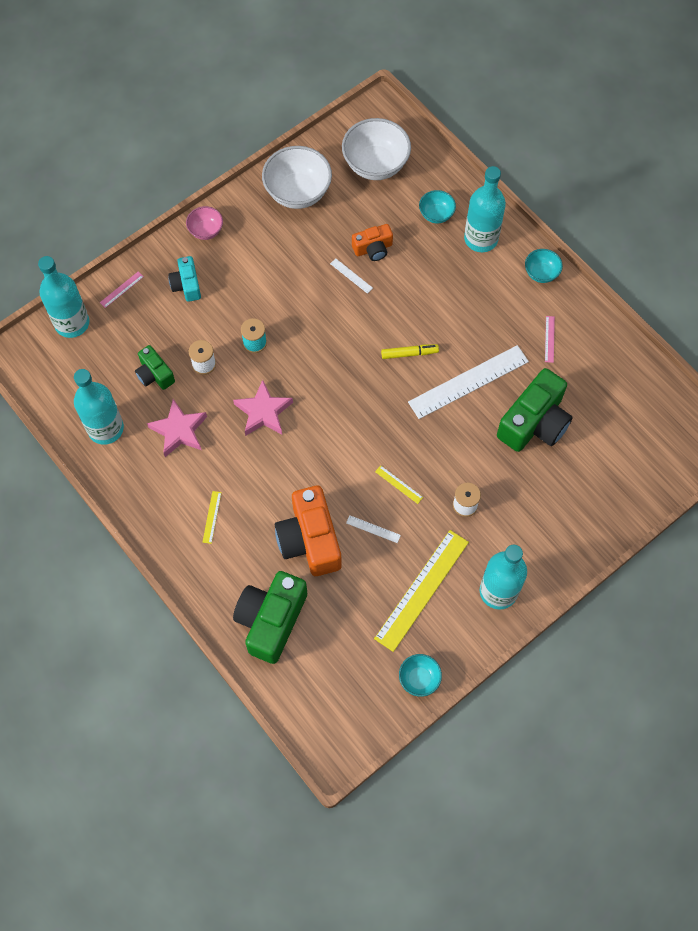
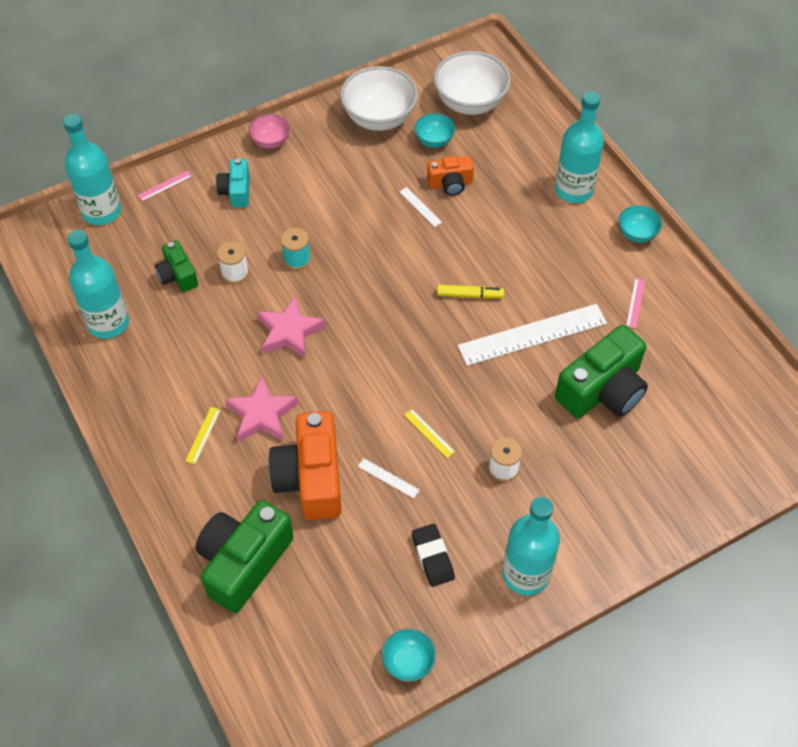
camera: 10 degrees right, 10 degrees down
pink star [147,399,207,457] -> pink star moved to [225,376,298,442]
yellow ruler [374,530,469,652] -> black eraser [412,524,455,587]
turquoise bowl [419,190,456,224] -> turquoise bowl moved to [414,113,455,148]

